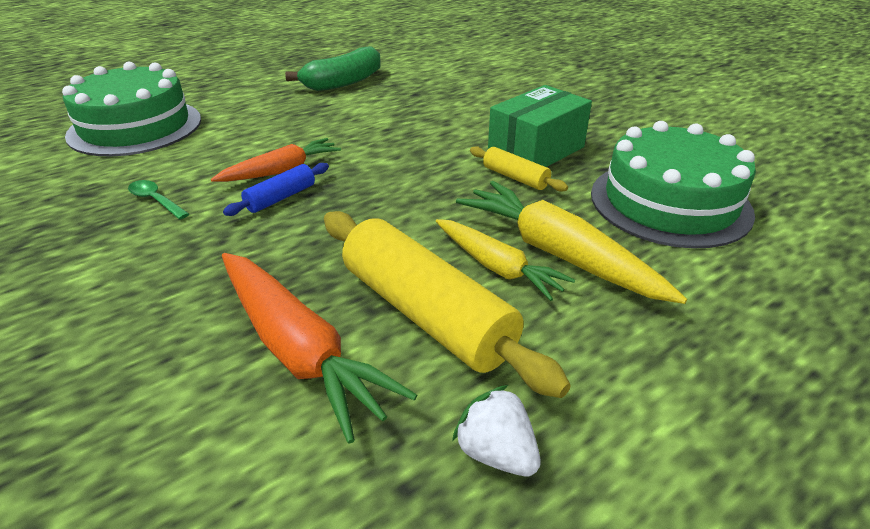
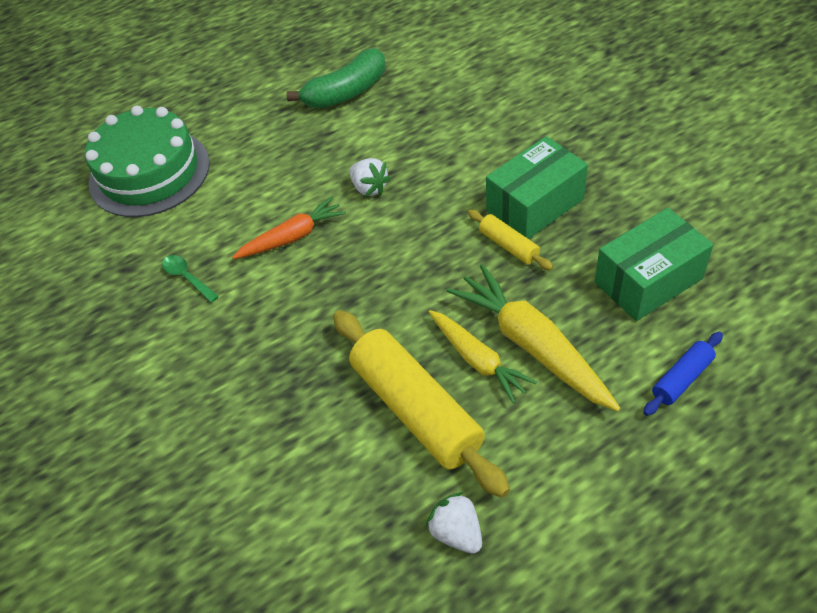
camera: 10 degrees right, 15 degrees up
orange carrot [222,253,417,444] -> none
blue rolling pin [223,163,329,216] -> blue rolling pin moved to [643,332,723,416]
green cake [591,121,756,249] -> green box [595,208,713,321]
none -> white strawberry [350,158,391,196]

